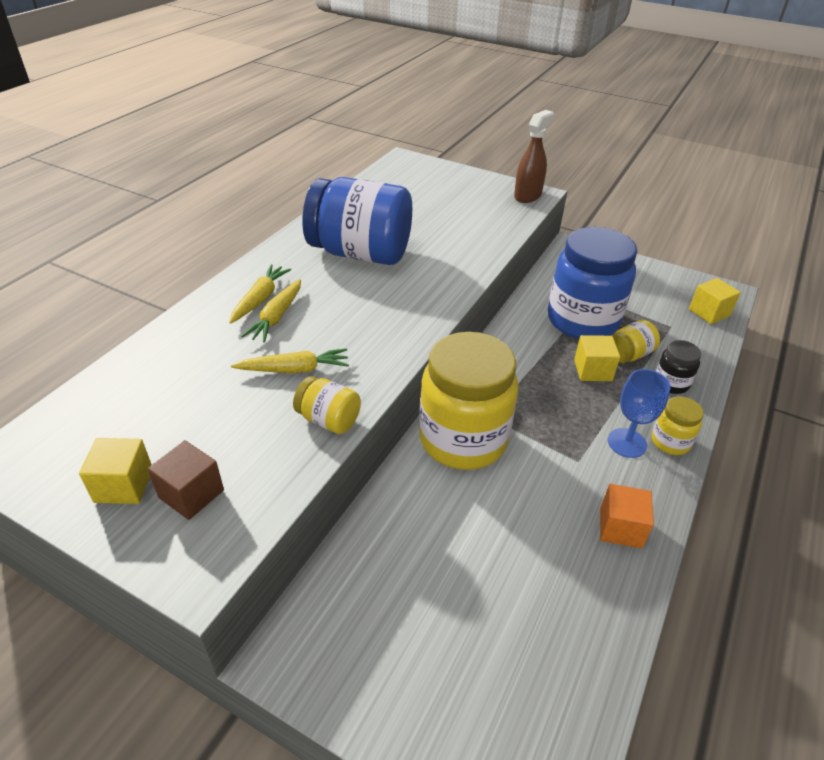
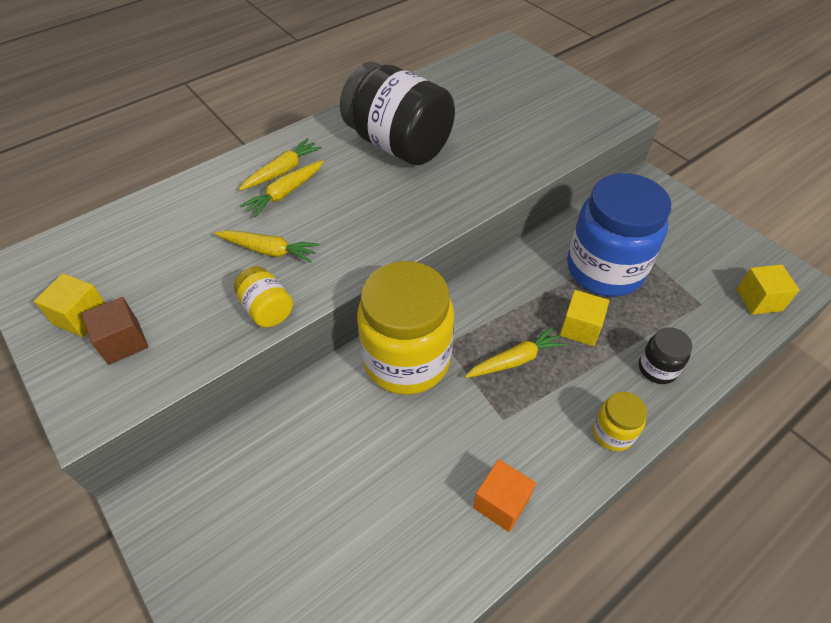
camera: 25 degrees right, 10 degrees up
blue jar [302,177,412,265] -> black jar [340,62,455,165]
brown spray bottle [514,110,554,203] -> none
blue goblet [608,369,671,458] -> none
yellow jar [611,320,660,363] -> none
none -> yellow carrot [465,327,566,378]

